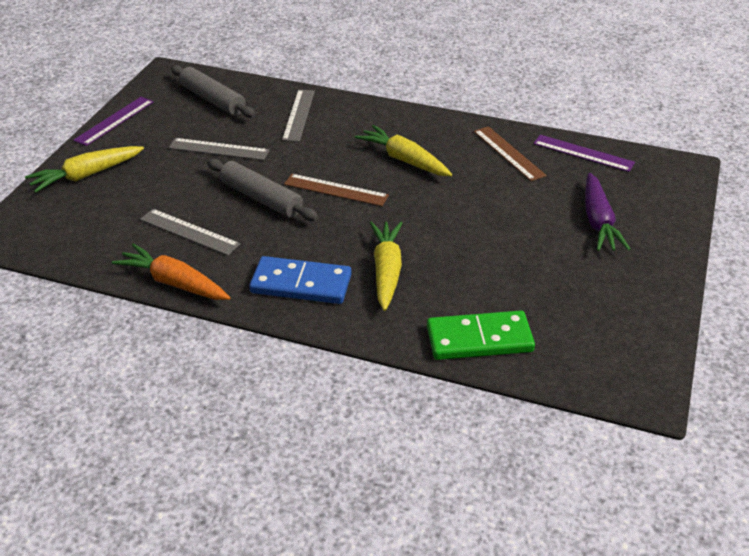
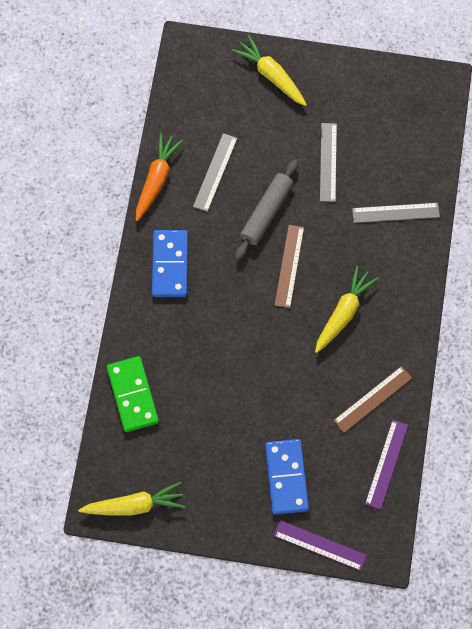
camera: 80 degrees right, 30 degrees up
purple ruler [73,97,154,146] -> purple ruler moved to [274,520,367,571]
grey rolling pin [171,65,255,118] -> none
yellow carrot [370,221,402,311] -> yellow carrot moved to [78,482,185,515]
purple carrot [585,173,631,251] -> blue domino [265,439,309,515]

